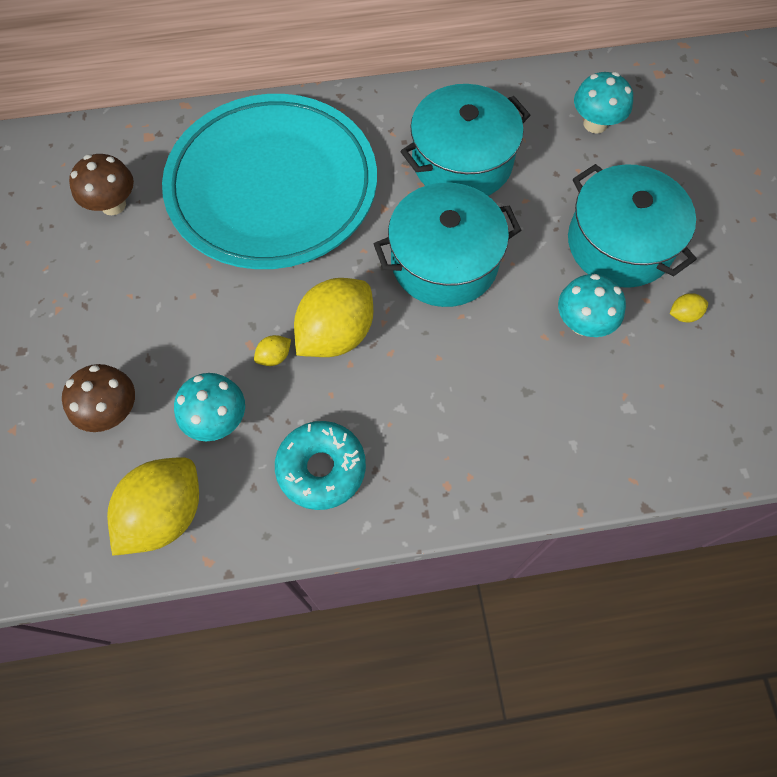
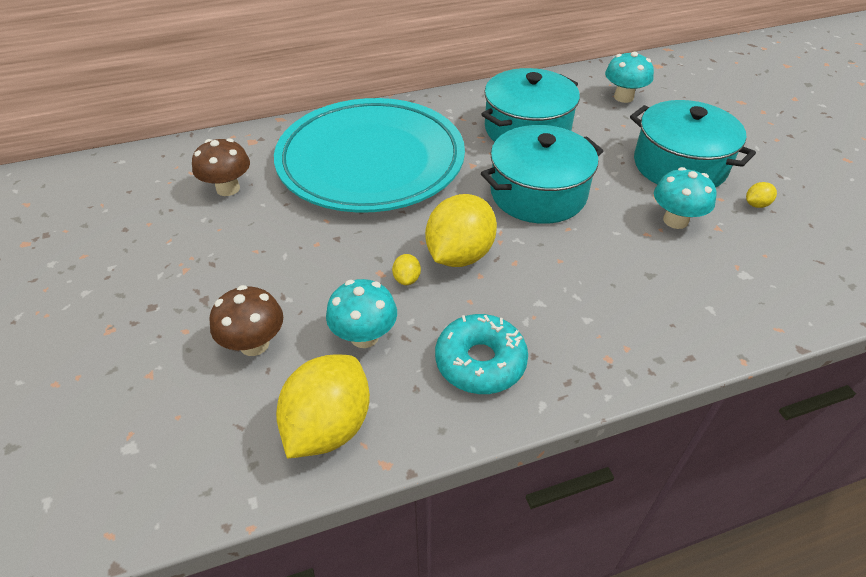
camera: 10 degrees left, 20 degrees down
yellow lemon [254,335,291,366] -> yellow lemon turned 45 degrees counterclockwise [392,254,421,285]

